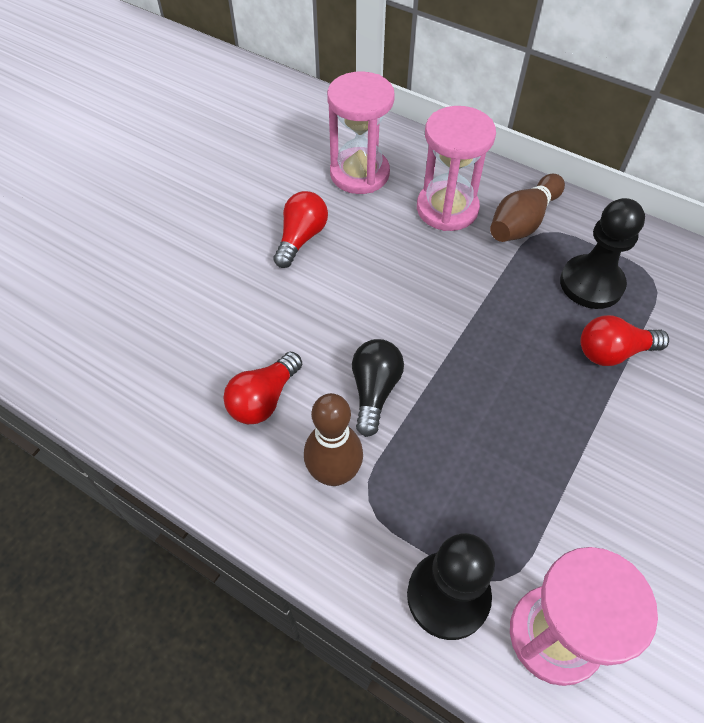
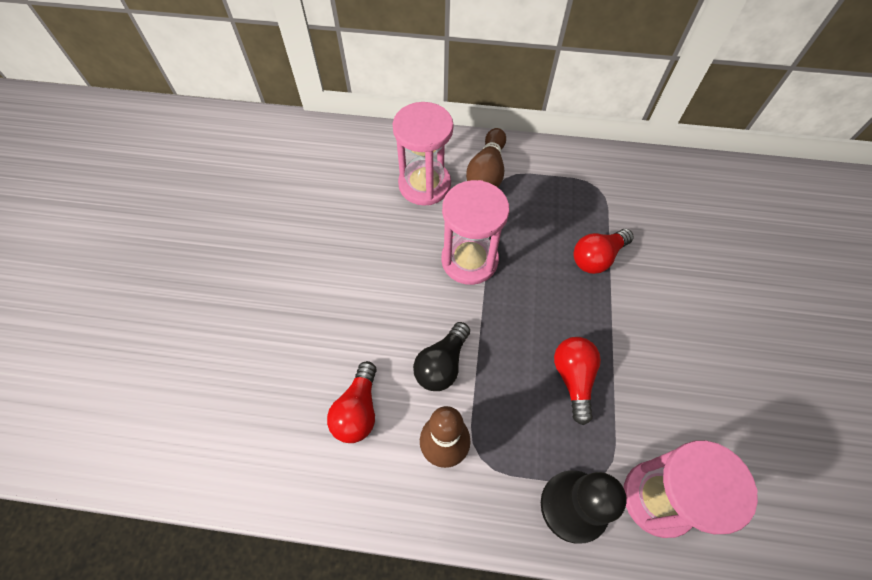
camera: 25 degrees left, 5 degrees up
red light bulb [273,191,328,268] -> red light bulb moved to [554,337,601,425]
pink hourglass [327,71,395,194] -> pink hourglass moved to [441,180,509,285]
black light bulb [352,339,404,437] -> black light bulb turned 135 degrees counterclockwise [413,322,470,391]
black pawn [560,198,645,309] -> none

